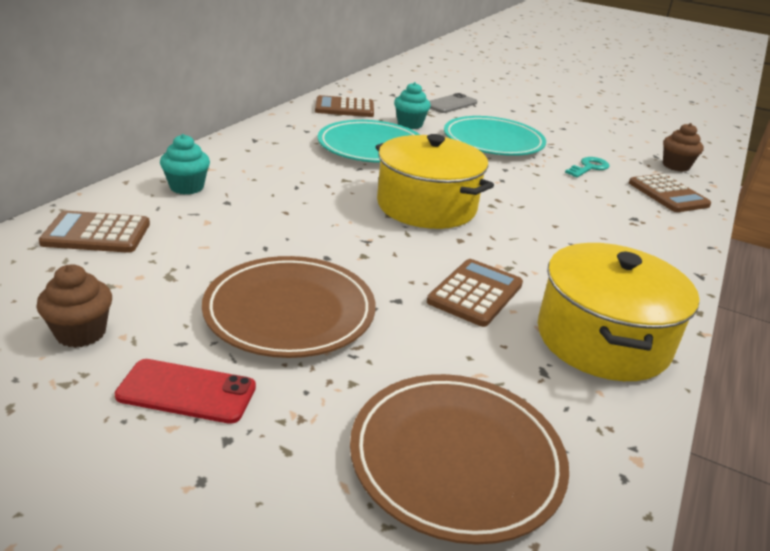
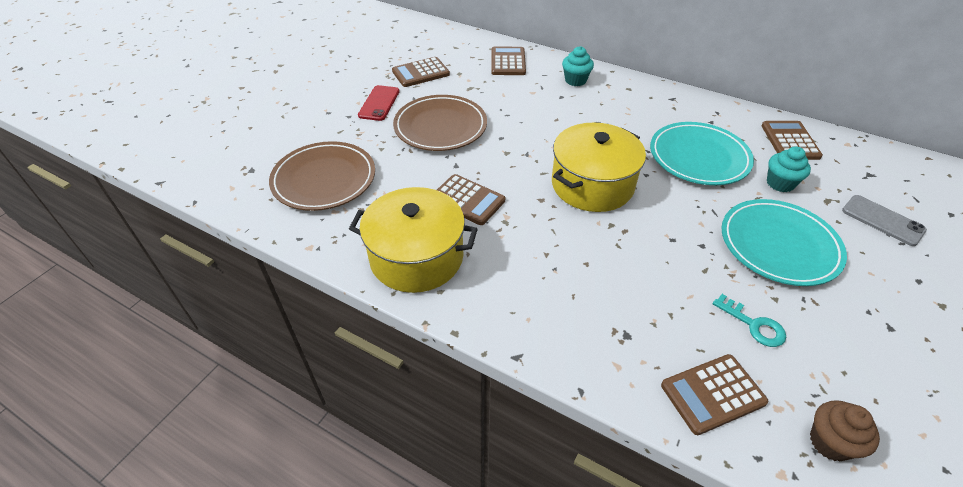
camera: 95 degrees right, 15 degrees up
brown cupcake [36,264,112,348] -> brown calculator [392,57,450,87]

